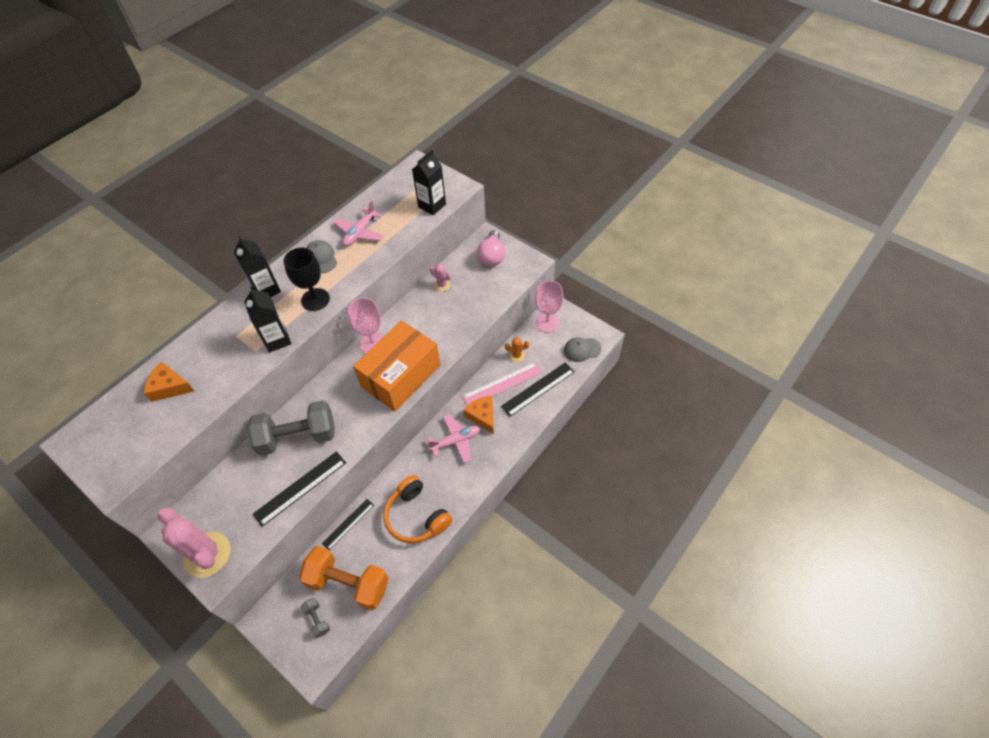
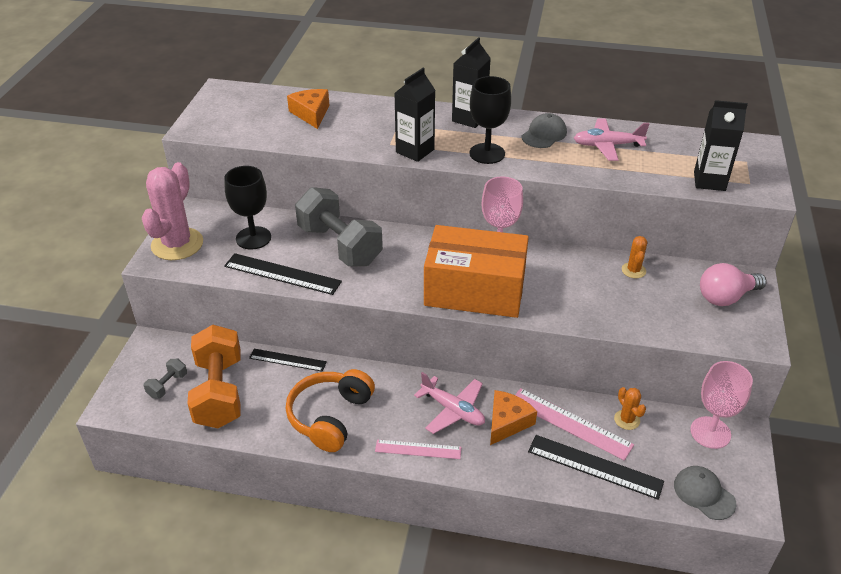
camera: 60 degrees right, 15 degrees down
pink cactus [430,264,451,292] -> orange cactus [622,236,647,278]
none -> black goblet [224,166,271,249]
none -> pink ruler [375,440,461,459]

